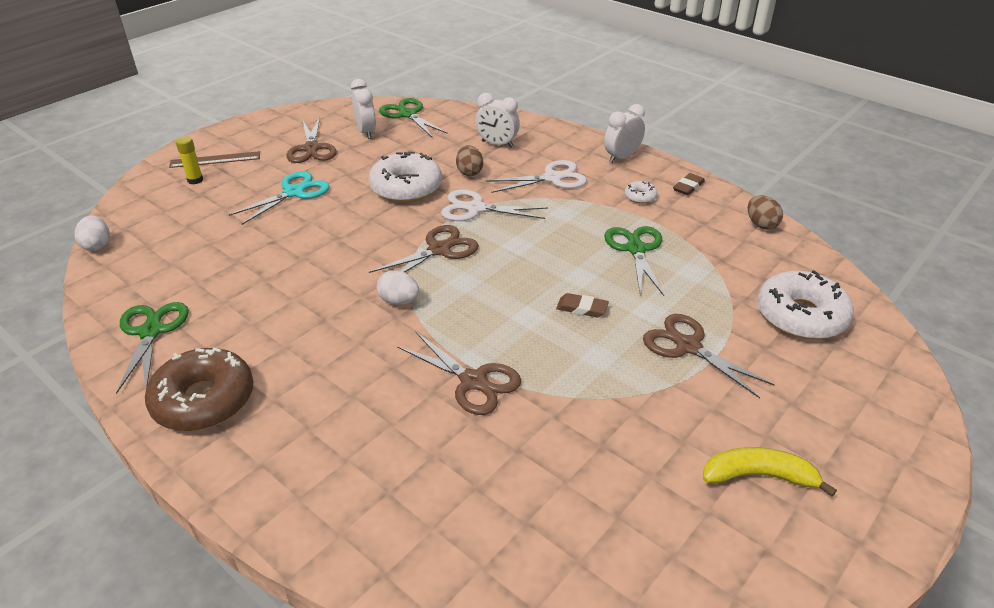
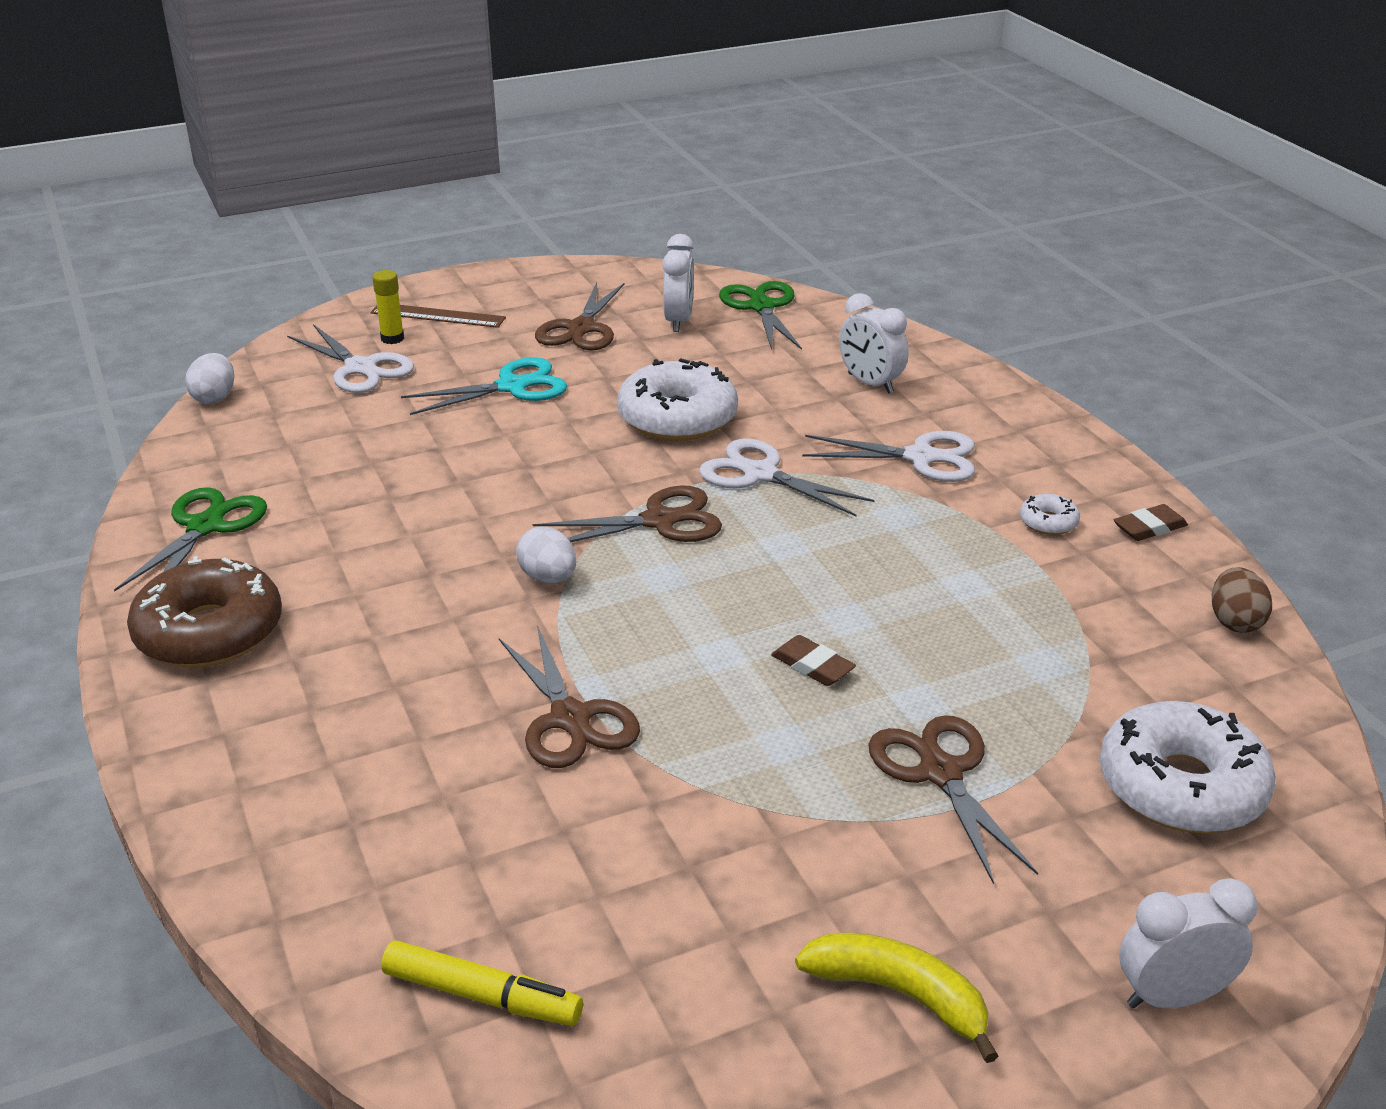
camera: 25 degrees right, 5 degrees down
brown egg [456,145,483,176] -> none
white clock [604,104,645,163] -> white clock moved to [1119,878,1257,1008]
green scissors [604,226,664,296] -> none
none -> white scissors [287,324,414,393]
none -> yellow marker [381,940,583,1026]

